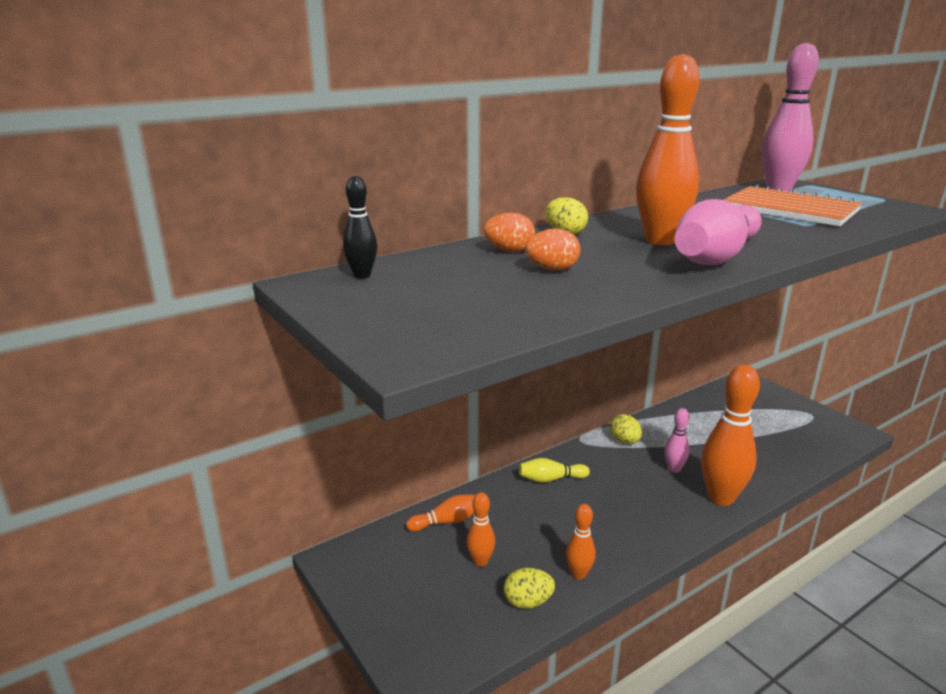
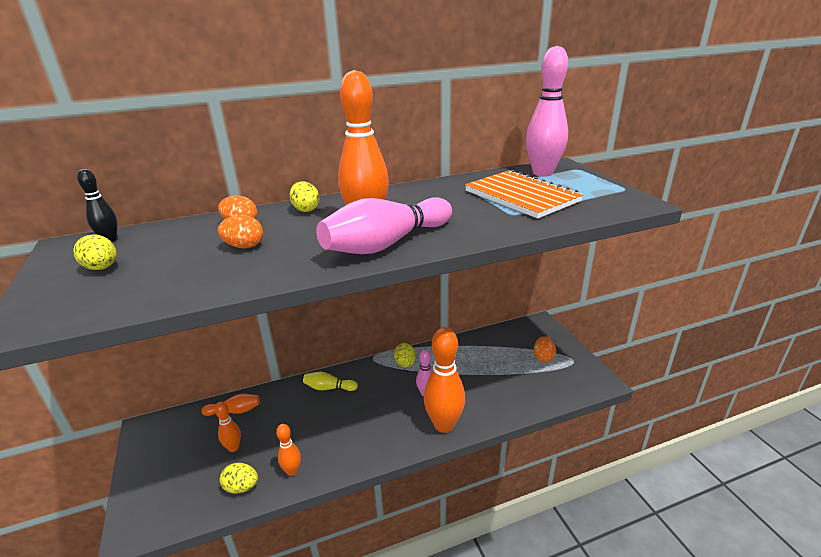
camera: 15 degrees right, 5 degrees up
none -> yellow egg [73,234,117,270]
none -> orange egg [534,336,556,362]

